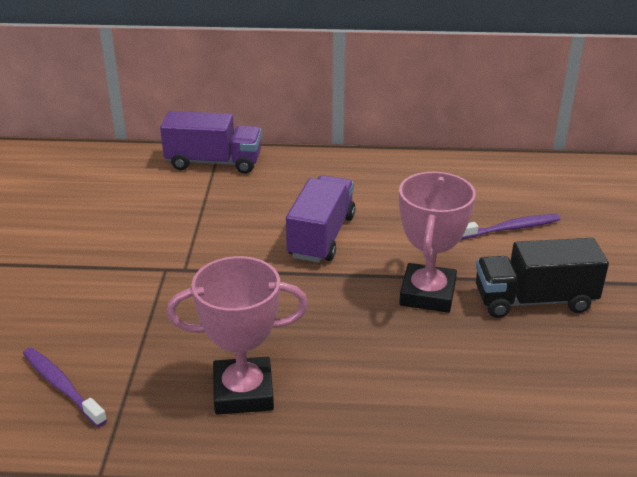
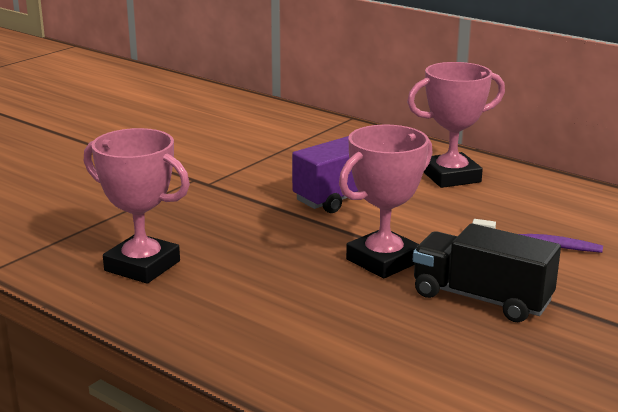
camera: 35 degrees right, 10 degrees down
purple toothbrush [23,347,107,427] -> none
purple truck [160,111,262,174] -> none
none -> pink trophy [407,62,505,188]

